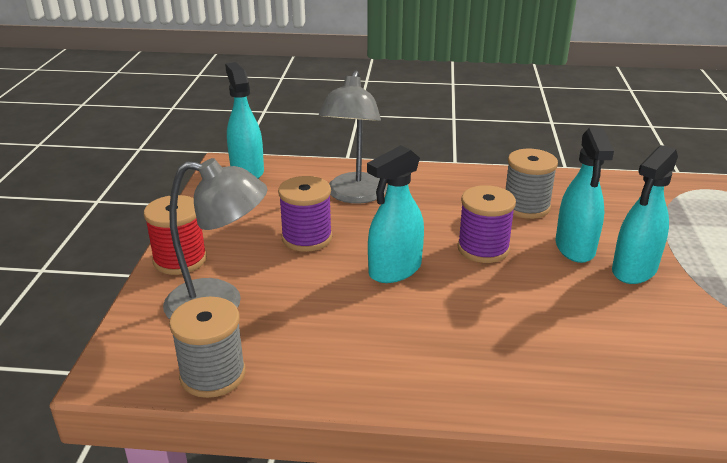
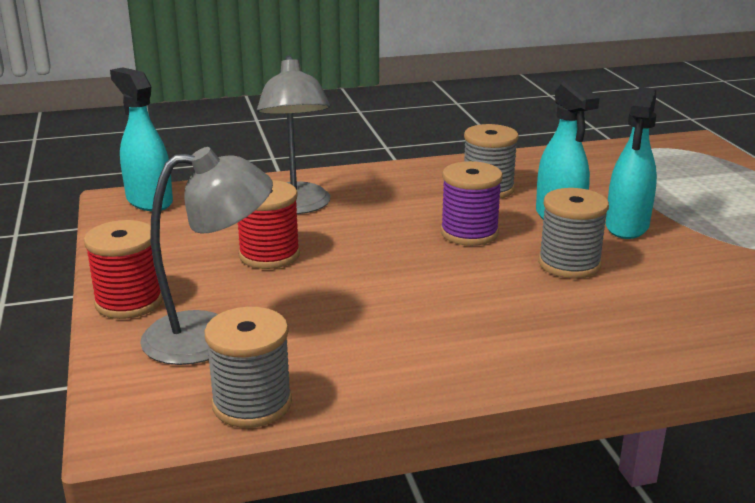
camera: 20 degrees left, 5 degrees down
purple spool [278,176,332,252] -> red spool [238,180,300,269]
turquoise spray bottle [367,145,424,283] -> none
none -> grey spool [538,188,609,279]

